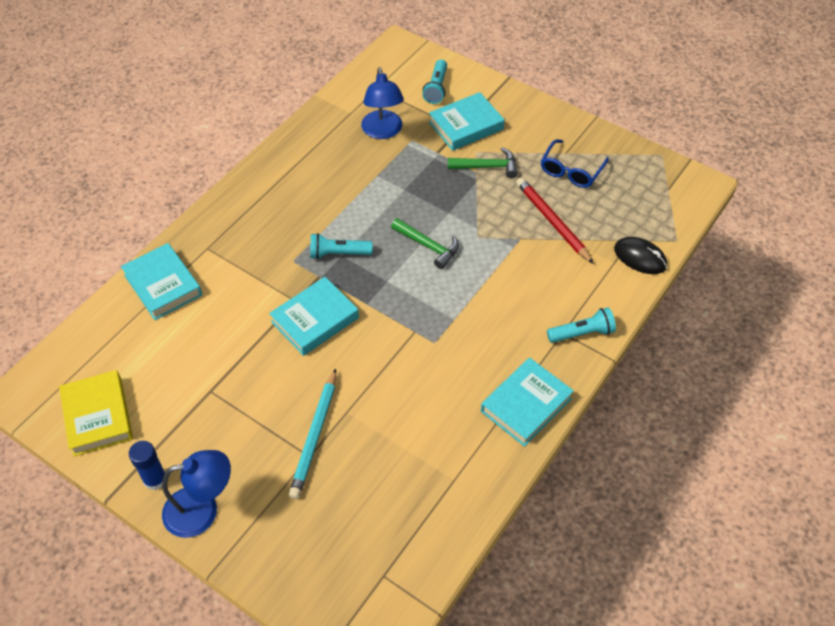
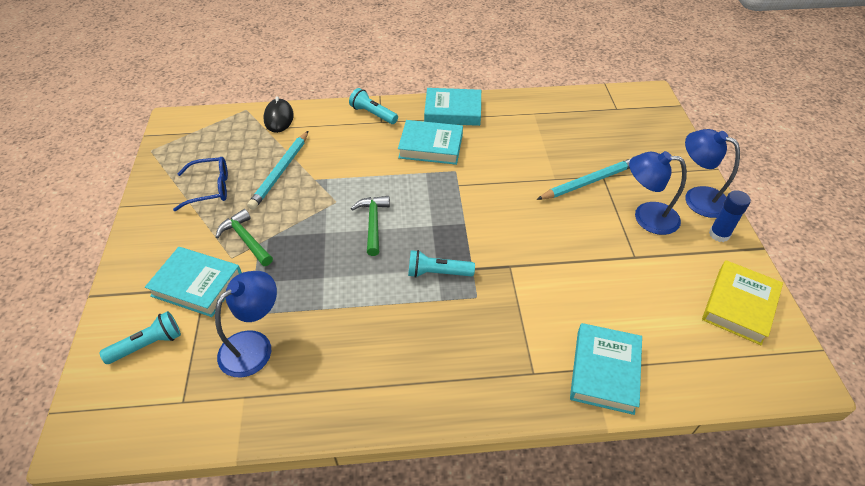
camera: 130 degrees left, 5 degrees down
turquoise book [269,277,359,356] -> turquoise book moved to [398,120,463,165]
turquoise flashlight [310,233,373,259] -> turquoise flashlight turned 135 degrees clockwise [408,250,475,278]
red pencil [516,177,594,264] -> turquoise pencil [247,131,308,210]
none -> blue lamp [629,151,687,235]

